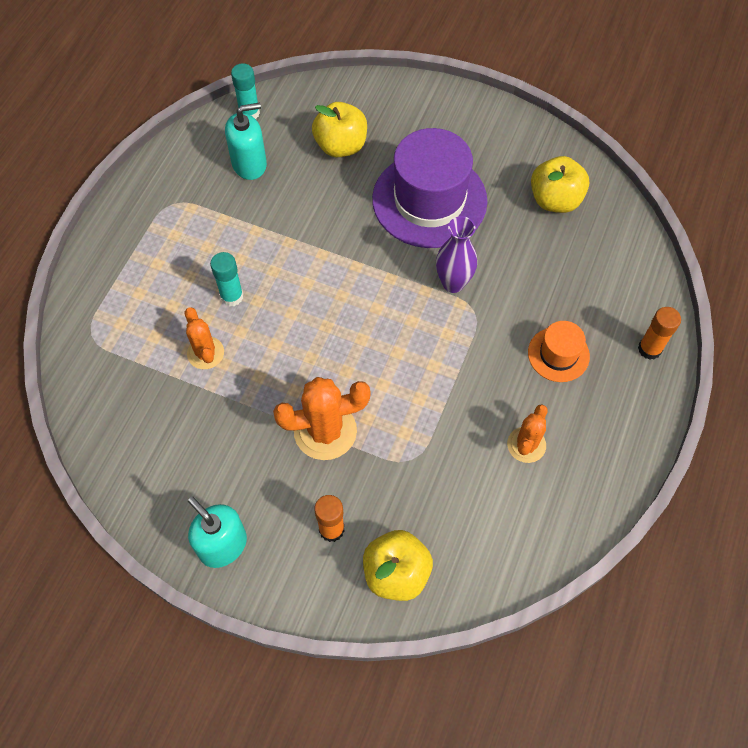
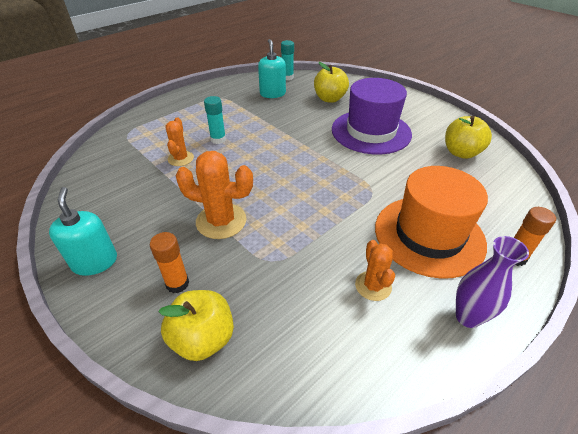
camera: 25 degrees right, 20 degrees down
turquoise soap dispenser [225,103,267,180] -> turquoise soap dispenser turned 105 degrees counterclockwise [258,39,286,98]
purple vase [436,216,477,293] -> purple vase moved to [456,236,529,328]
orange cactus [507,405,548,463] -> orange cactus turned 60 degrees counterclockwise [355,240,395,301]
orange hat [528,321,590,382] -> orange hat [375,166,488,279], size x2.03

